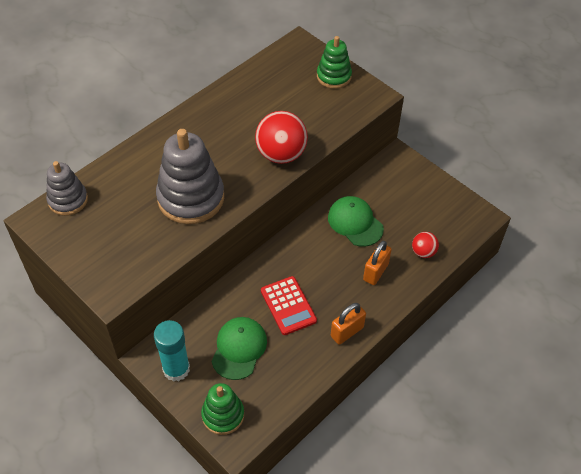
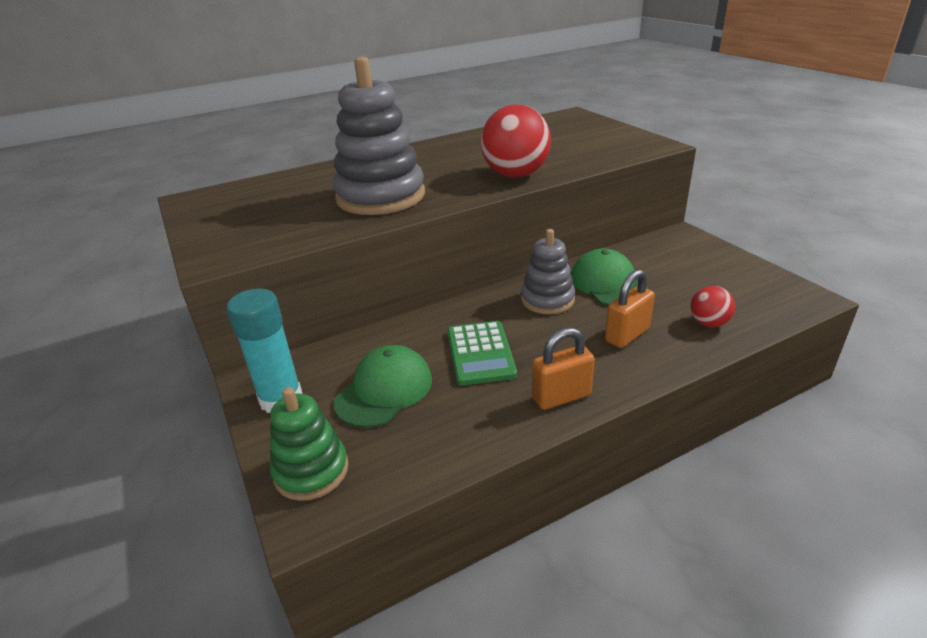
camera: 20 degrees right, 20 degrees down
grey stacking toy [46,161,88,216] -> grey stacking toy moved to [521,229,575,314]
red calculator [261,276,317,335] -> green calculator [447,321,517,386]
green stacking toy [317,36,352,89] -> none

